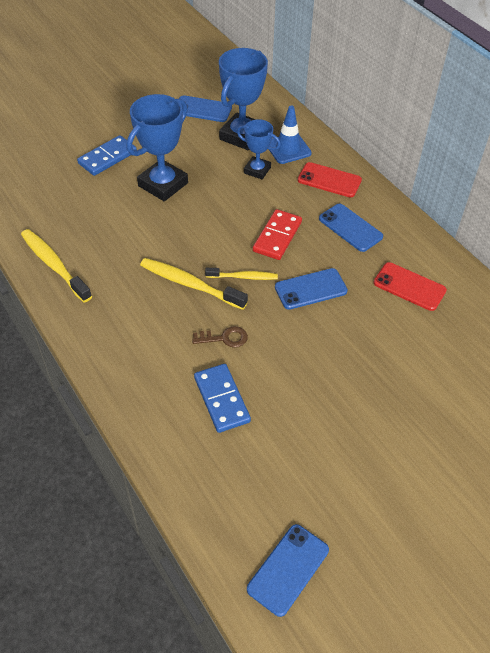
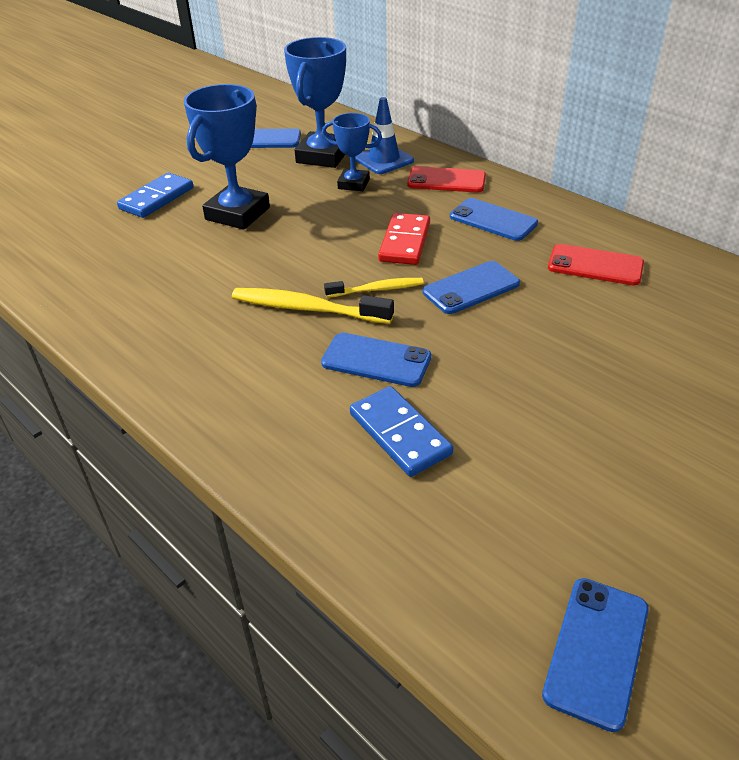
camera: 10 degrees left, 10 degrees down
yellow toothbrush [21,229,92,302] -> none
brown key [192,326,248,348] -> blue phone [321,333,431,387]

